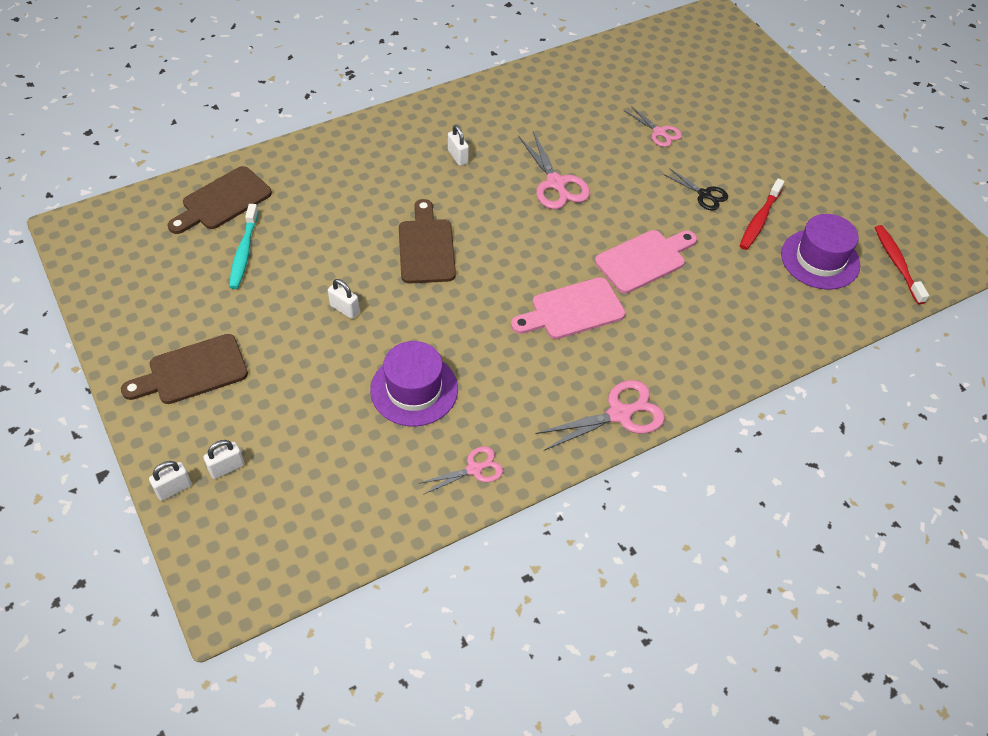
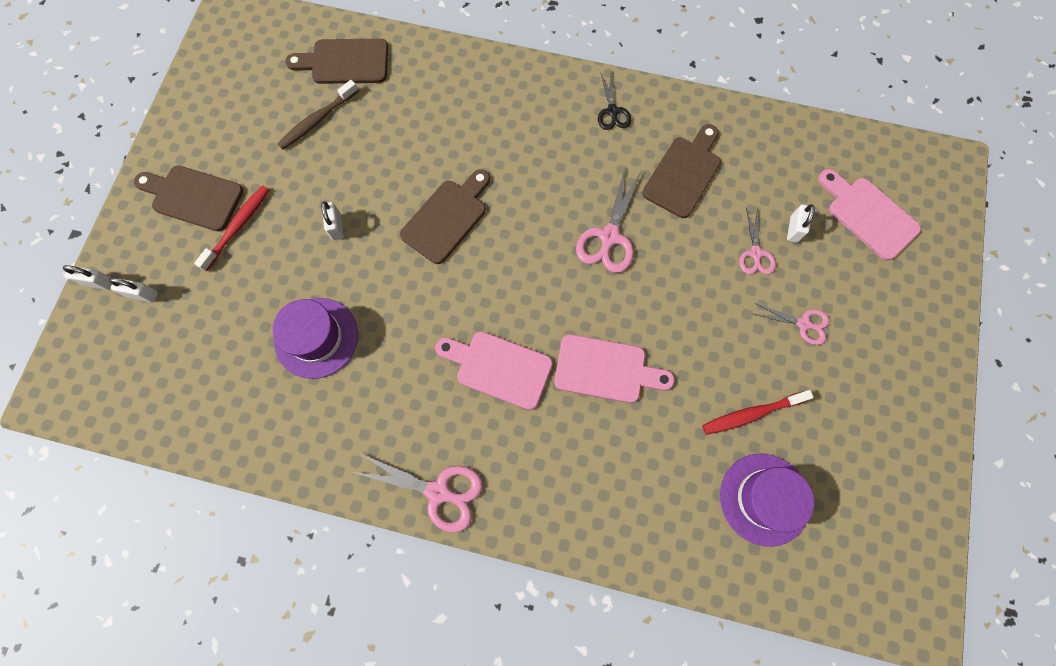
camera: 45 degrees right, 20 degrees up
turquoise toothbrush [229,204,259,289] -> brown toothbrush [277,80,358,149]
pink scissors [418,446,503,495] -> pink scissors moved to [754,303,830,345]
white padlock [448,125,469,166] -> white padlock moved to [787,204,815,243]
black scissors [663,168,728,210] -> black scissors moved to [598,71,631,130]
red toothbrush [875,225,929,305] -> red toothbrush moved to [194,185,269,271]
none -> brown cutting board [642,124,721,218]
none -> pink cutting board [818,169,921,261]

